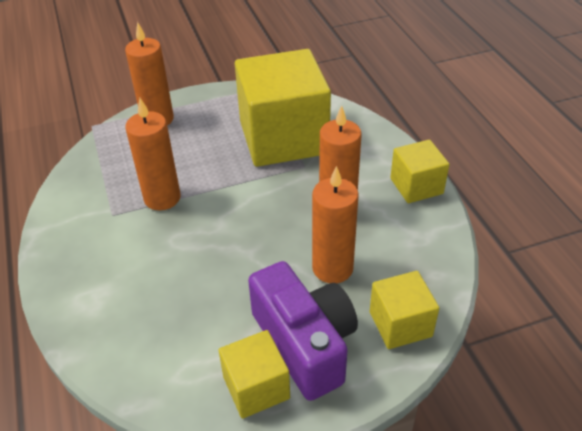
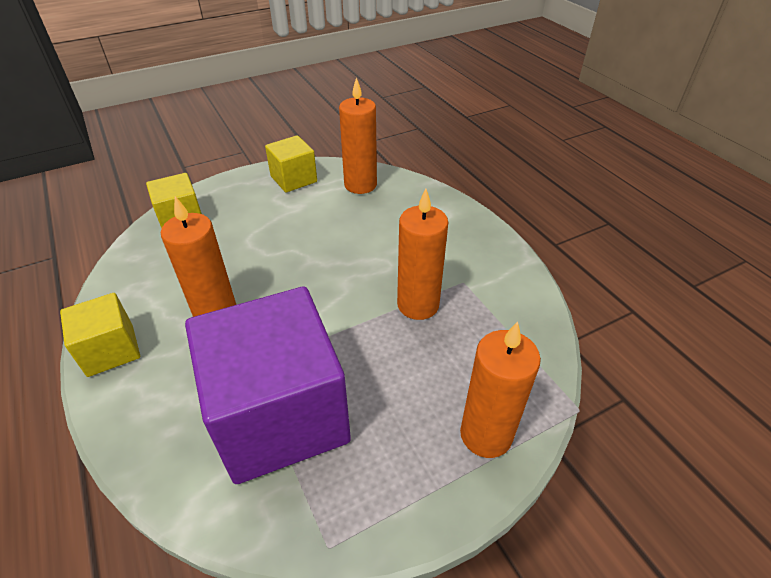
camera: 170 degrees right, 0 degrees up
yellow cube [235,49,331,167] -> purple cube [185,286,351,484]
purple camera [248,261,358,401] -> none
orange candle [312,166,359,283] -> orange candle moved to [339,77,377,194]

